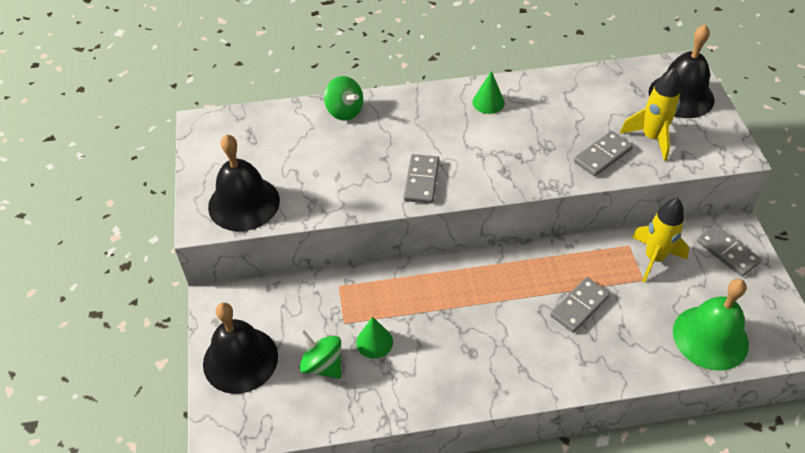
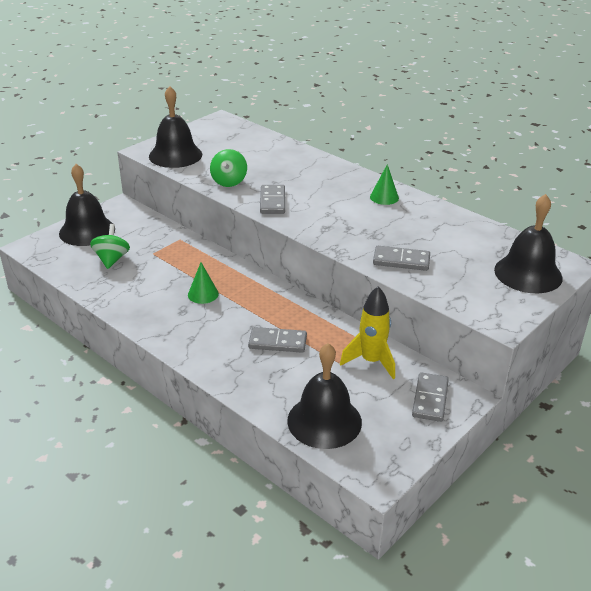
camera: 50 degrees right, 15 degrees down
green spinning top [324,76,363,121] -> green spinning top moved to [210,149,247,187]
green cone [356,317,393,359] -> green cone moved to [188,262,219,304]
grey domino [403,154,439,204] -> grey domino turned 60 degrees counterclockwise [260,185,285,214]
yellow rocket [620,68,681,161] -> none
green bell [673,279,749,370] -> black bell [287,343,362,449]

